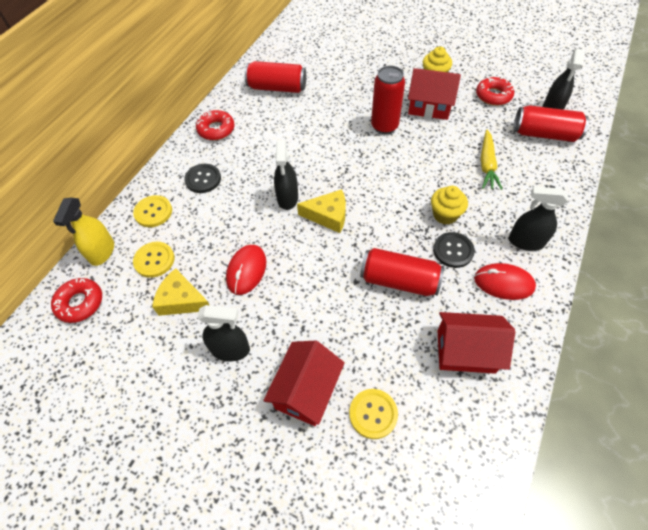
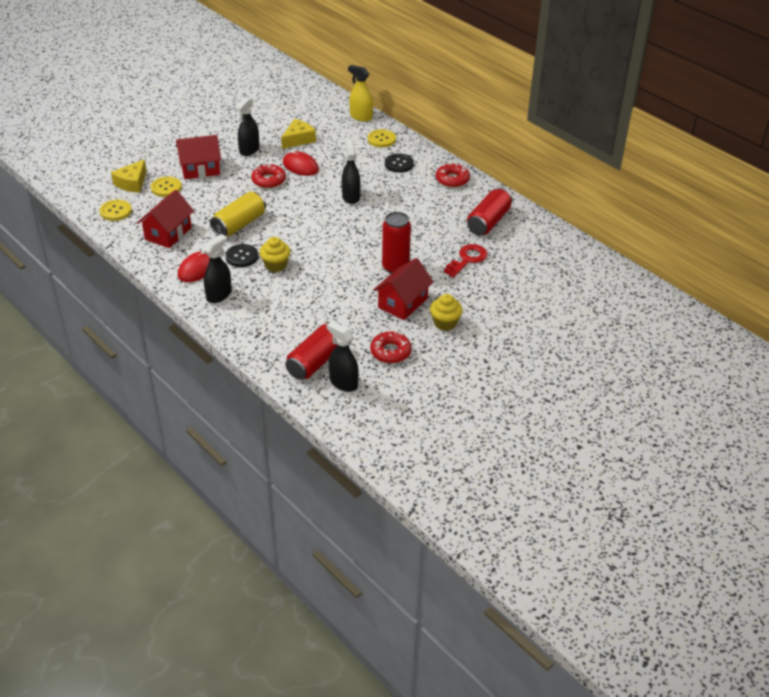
camera: 110 degrees right, 15 degrees down
red donut [51,278,102,323] -> red donut moved to [251,164,286,188]
yellow button [133,242,175,278] -> yellow button moved to [100,200,132,221]
red house [263,341,345,426] -> red house turned 60 degrees counterclockwise [176,135,221,179]
black spray bottle [274,141,298,210] -> black spray bottle turned 60 degrees clockwise [342,139,361,204]
yellow cheese [297,189,346,233] -> yellow cheese moved to [111,159,147,193]
red can [360,248,444,296] -> yellow can [210,192,266,236]
yellow carrot [481,130,502,190] -> none
none -> red key [444,244,488,277]

